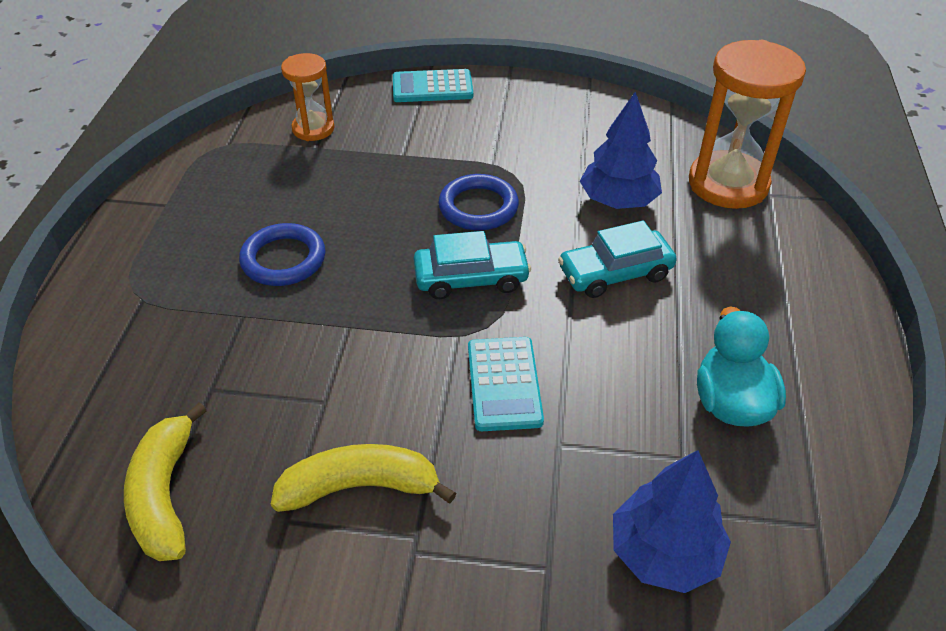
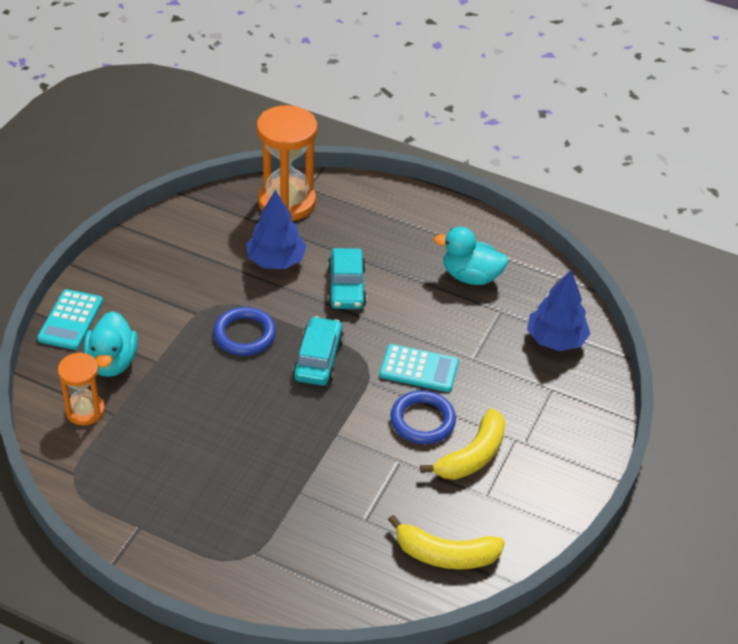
camera: 75 degrees left, 0 degrees up
blue ring [239,223,326,286] -> blue ring moved to [390,390,456,444]
yellow banana [271,444,456,512] -> yellow banana turned 150 degrees counterclockwise [420,408,506,480]
none -> turquoise duck [84,311,138,377]

